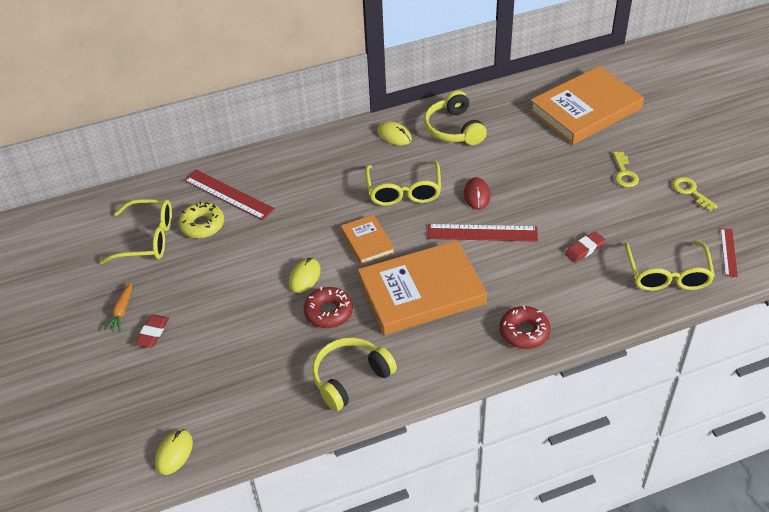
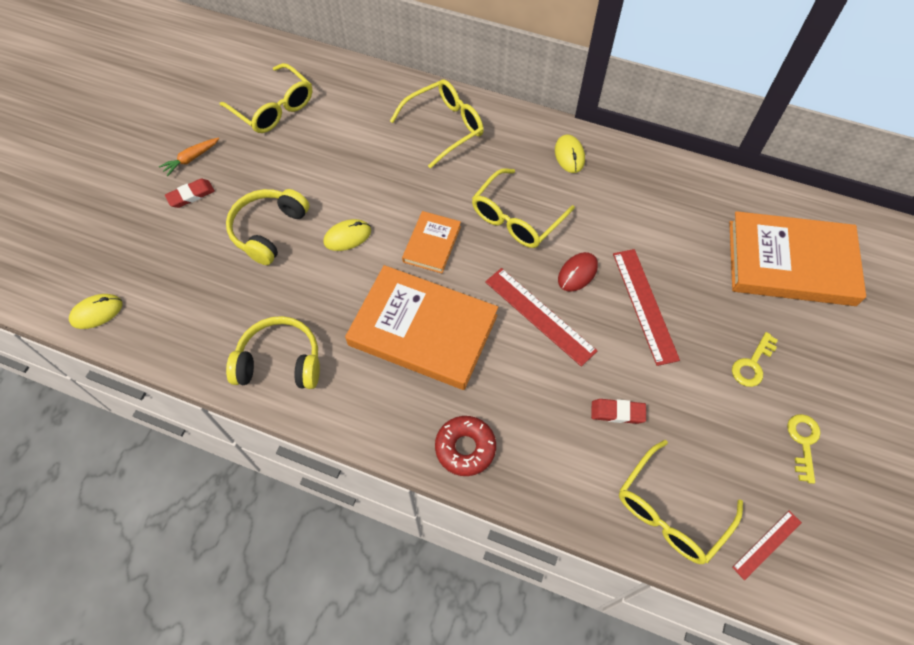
camera: 40 degrees right, 15 degrees up
yellow donut [179,202,224,238] -> none
red ruler [184,170,275,220] -> red ruler moved to [613,249,680,366]
red donut [304,287,353,328] -> none
yellow headphones [424,90,487,145] -> yellow headphones moved to [226,189,309,265]
none -> yellow glasses [390,79,484,169]

